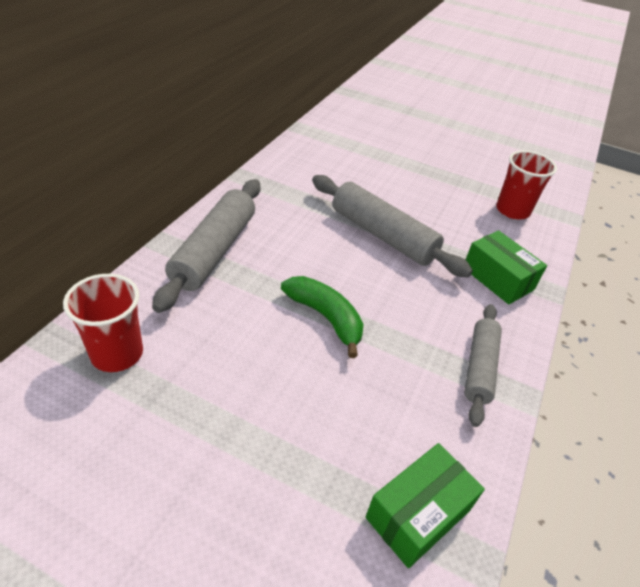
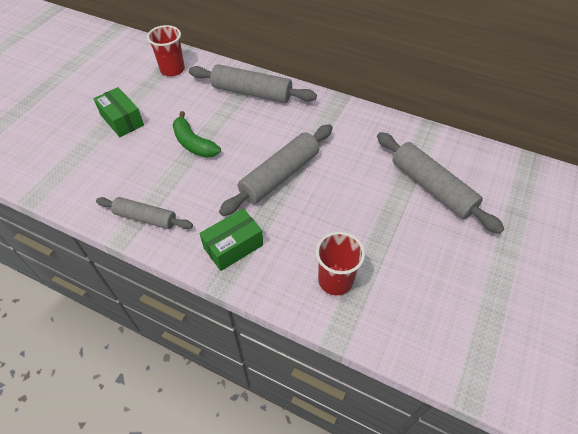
camera: 95 degrees right, 10 degrees up
green banana [281,276,363,358] -> green banana turned 90 degrees clockwise [172,111,221,158]
green box [366,443,485,568] -> green box moved to [93,87,144,137]
none -> grey rolling pin [377,132,504,234]

